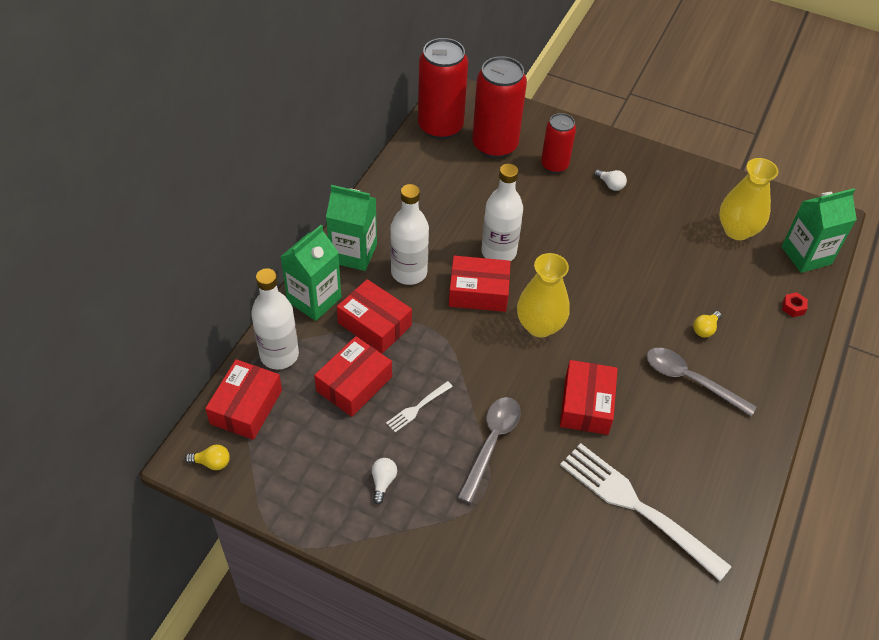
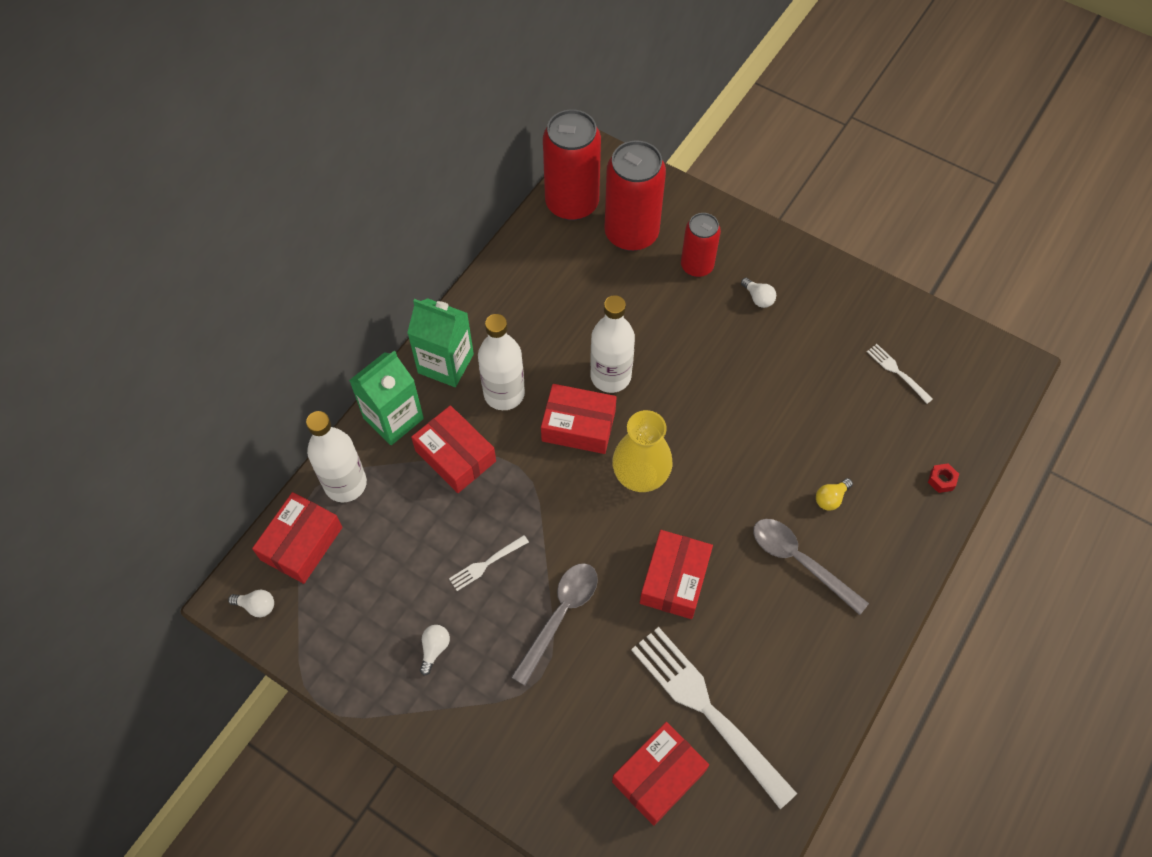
camera: 10 degrees right, 10 degrees up
yellow light bulb [185,445,230,470] -> white light bulb [228,590,274,617]
red box [314,336,392,417] -> red box moved to [612,722,709,826]
yellow vase [719,158,778,240] -> white fork [867,344,933,404]
green carton [782,188,857,273] -> none

